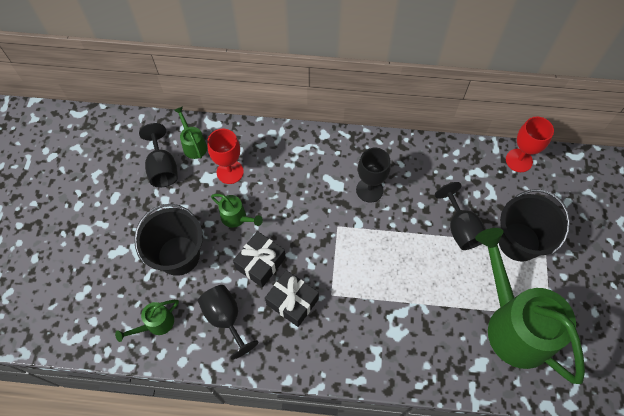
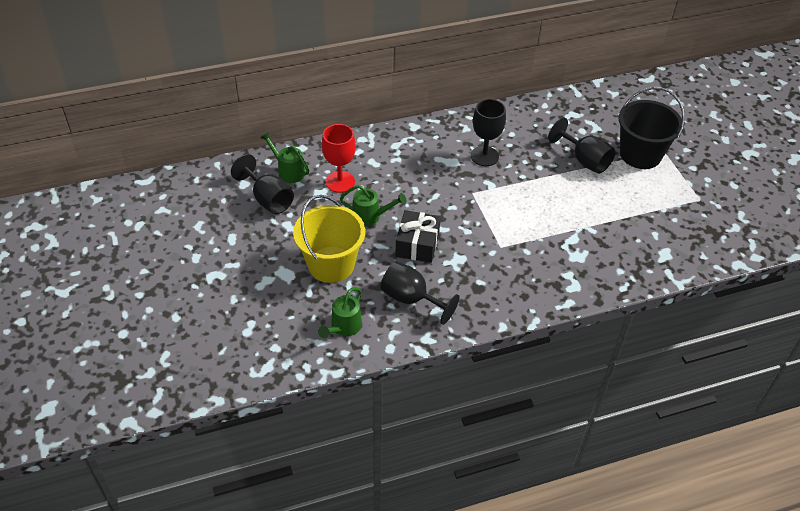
camera: 25 degrees left, 15 degrees down
black bucket [134,204,203,276] -> yellow bucket [293,195,365,283]
black gift [265,270,319,327] -> none
green watering can [475,228,585,384] -> none
red goblet [506,117,554,172] -> none

